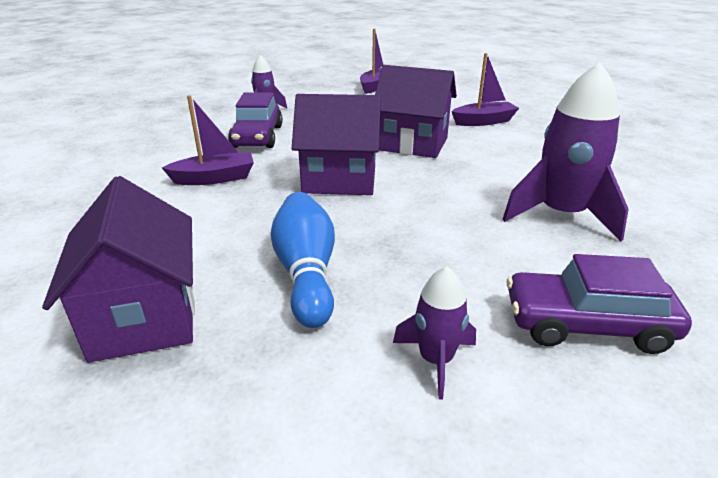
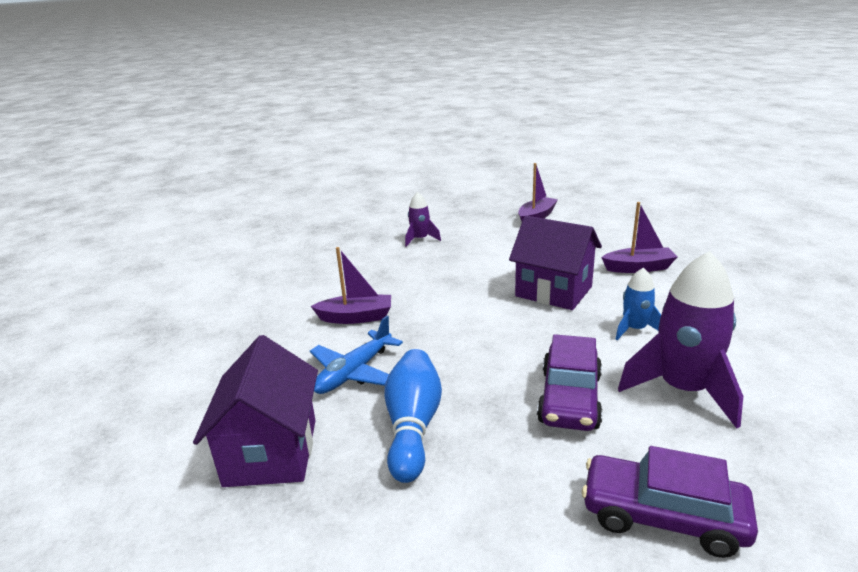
camera: 15 degrees right, 5 degrees down
purple car [228,92,283,148] -> purple car moved to [537,334,603,431]
purple house [292,94,381,195] -> none
purple rocket [393,266,476,399] -> none
none -> blue plane [310,316,403,394]
none -> blue rocket [616,267,661,340]

